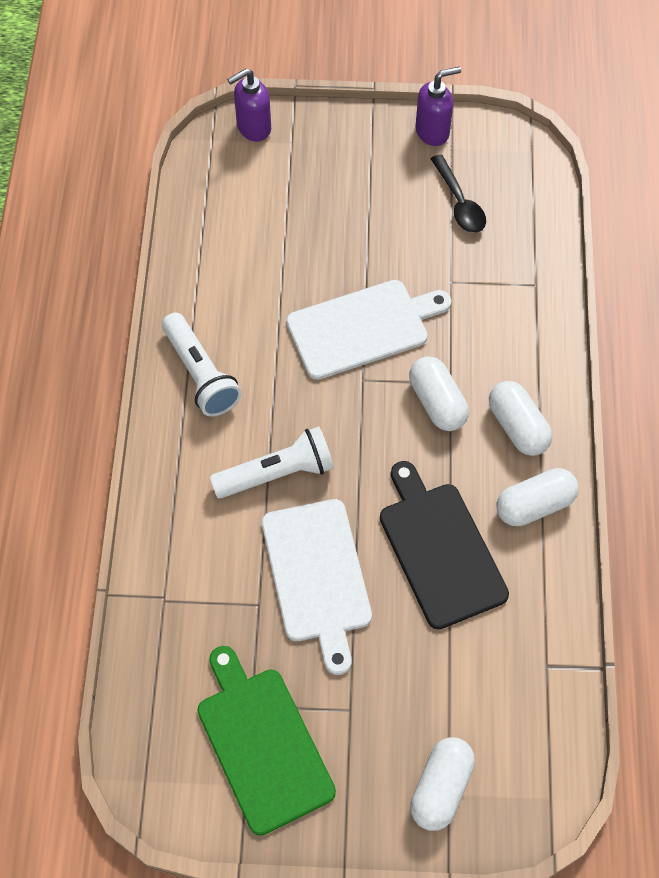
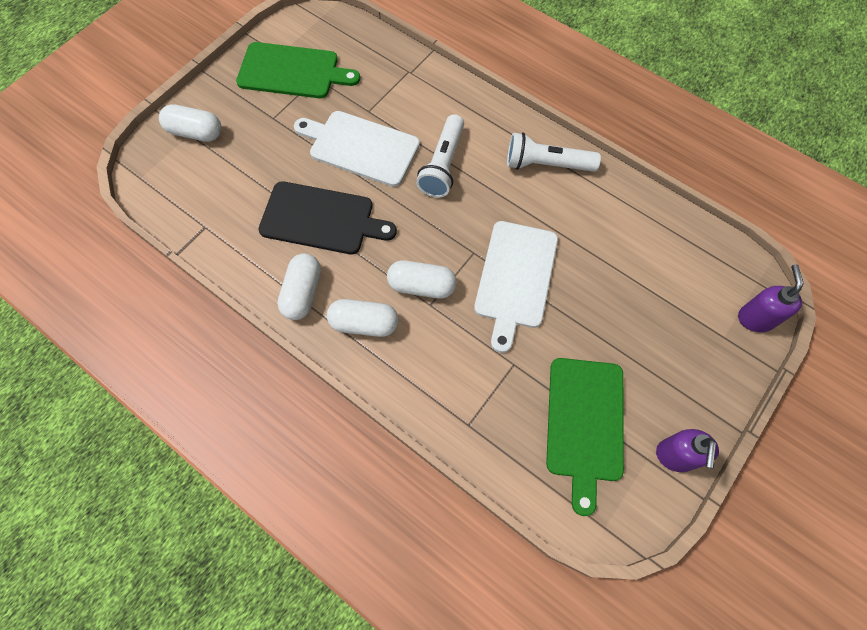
camera: 125 degrees right, 5 degrees up
white capsule [410,737,475,831] -> white capsule turned 45 degrees counterclockwise [159,104,221,142]
black spoon [431,154,486,233] -> green cutting board [546,358,624,516]

